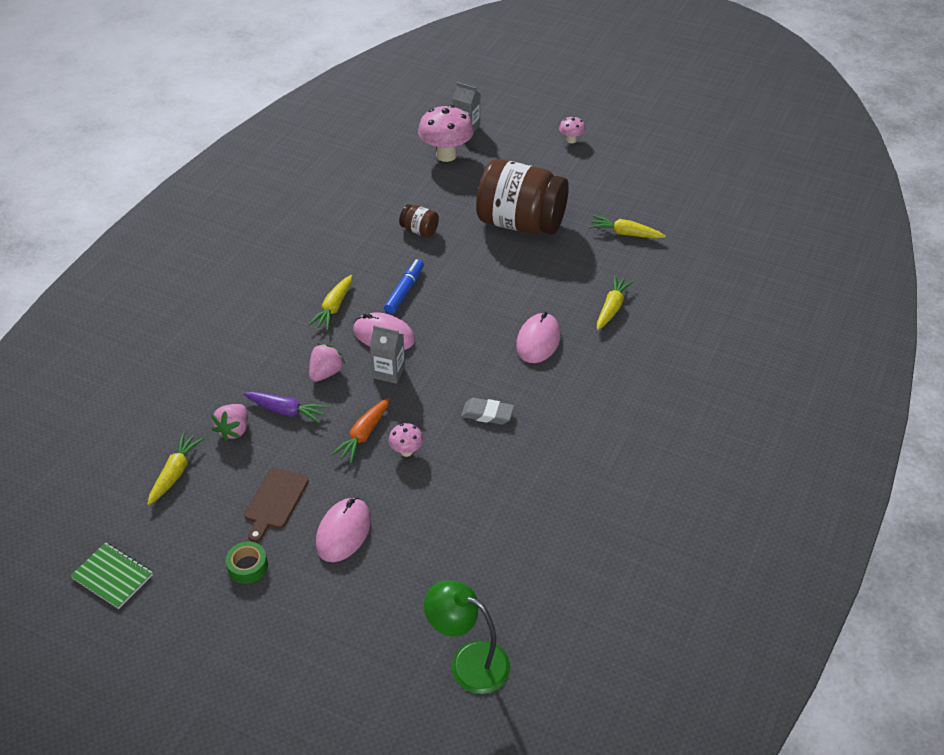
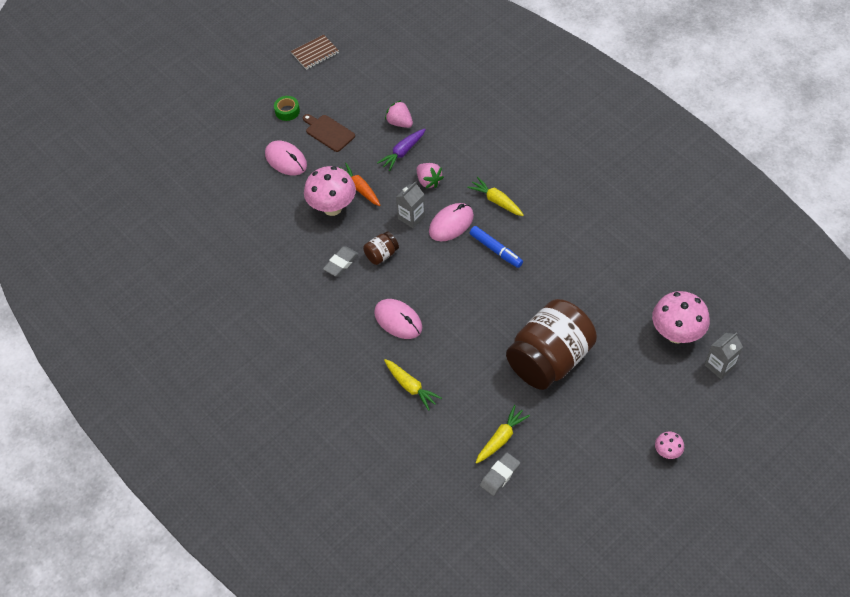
camera: 115 degrees right, 10 degrees up
green notebook [70,542,153,609] -> brown notebook [291,35,339,70]
yellow carrot [147,432,204,505] -> none
pink mushroom [388,423,423,457] -> pink mushroom [304,166,356,216], size x2.05
brown jar [399,204,439,237] -> brown jar moved to [363,231,399,265]
green lamp [424,580,510,694] -> none
none -> grey eraser [480,452,520,496]

